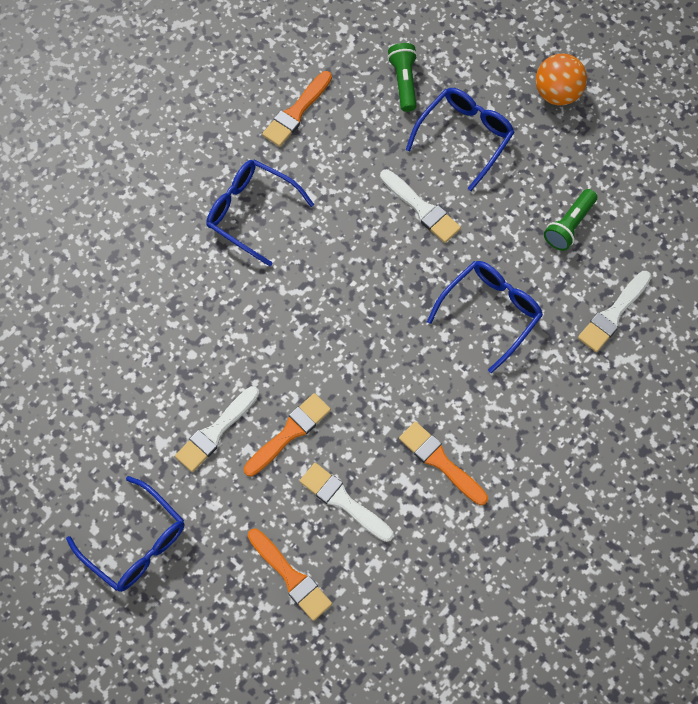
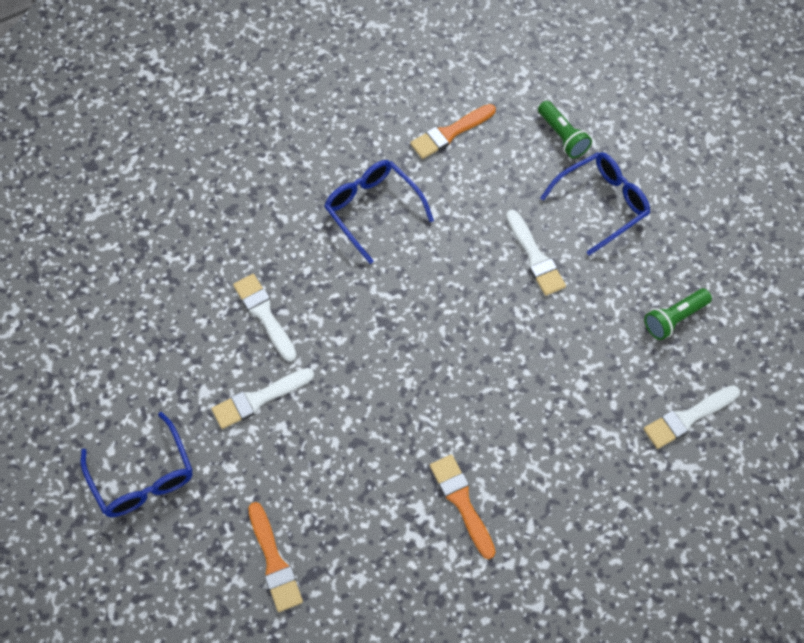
camera: 20 degrees right, 5 degrees down
orange brush [244,393,331,476] -> none
white brush [300,463,394,542] -> white brush moved to [233,274,297,362]
green flashlight [388,43,417,112] -> green flashlight turned 135 degrees clockwise [538,101,592,158]
blue glasses [427,261,543,373] -> none
orange ball [536,53,587,105] -> none

